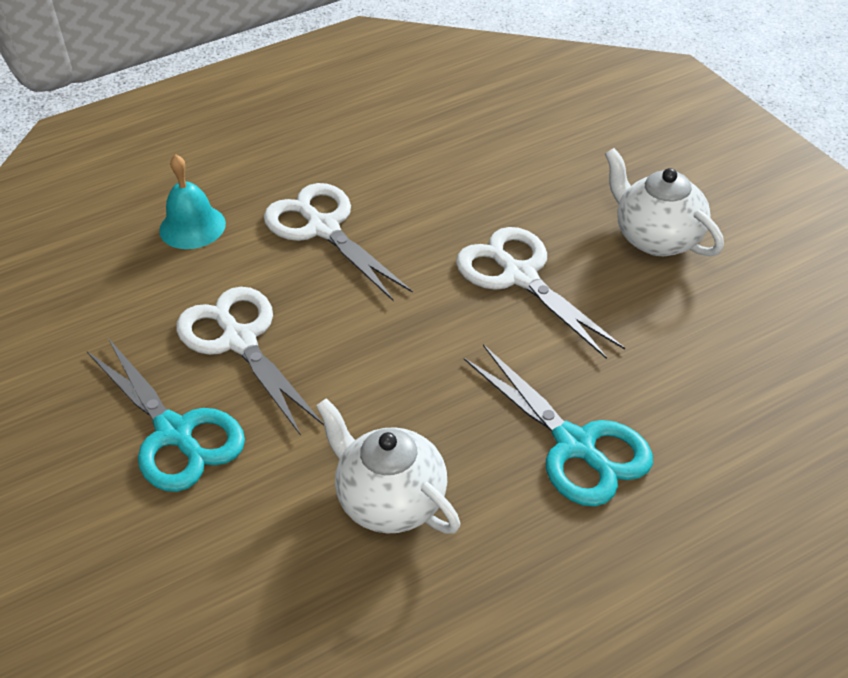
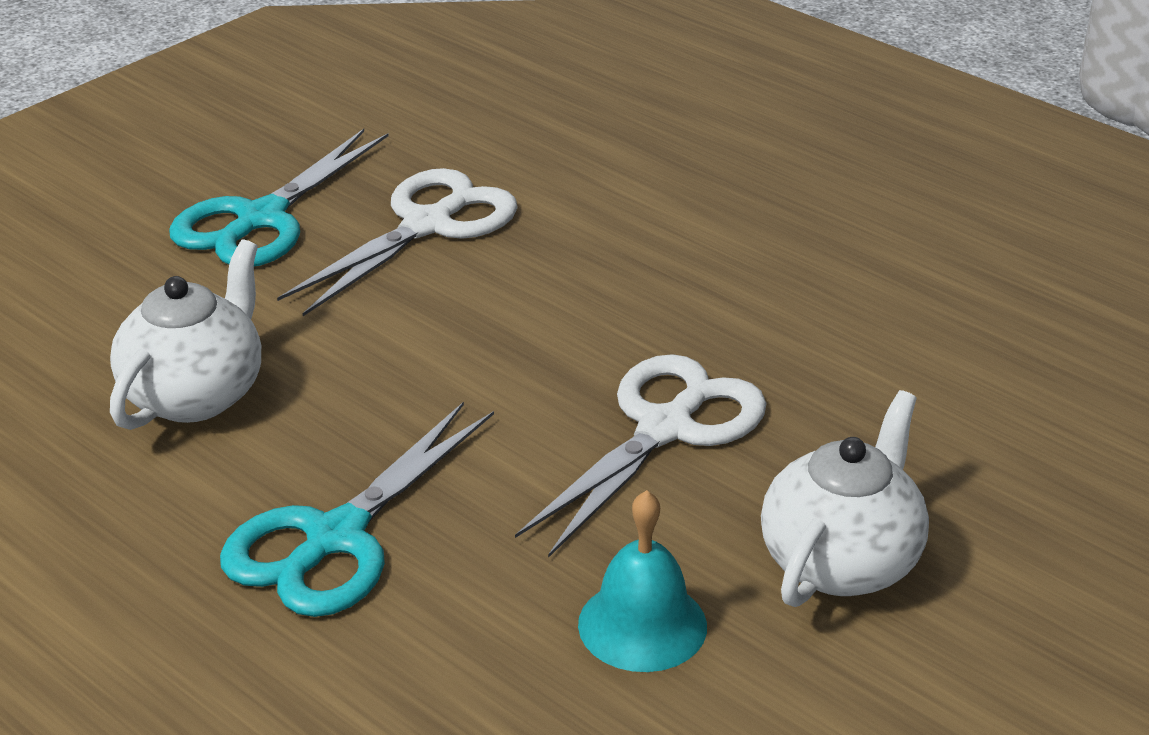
camera: 70 degrees right, 10 degrees down
turquoise bell [159,154,226,249] -> turquoise bell moved to [578,490,707,672]
white scissors [264,183,413,301] -> none

